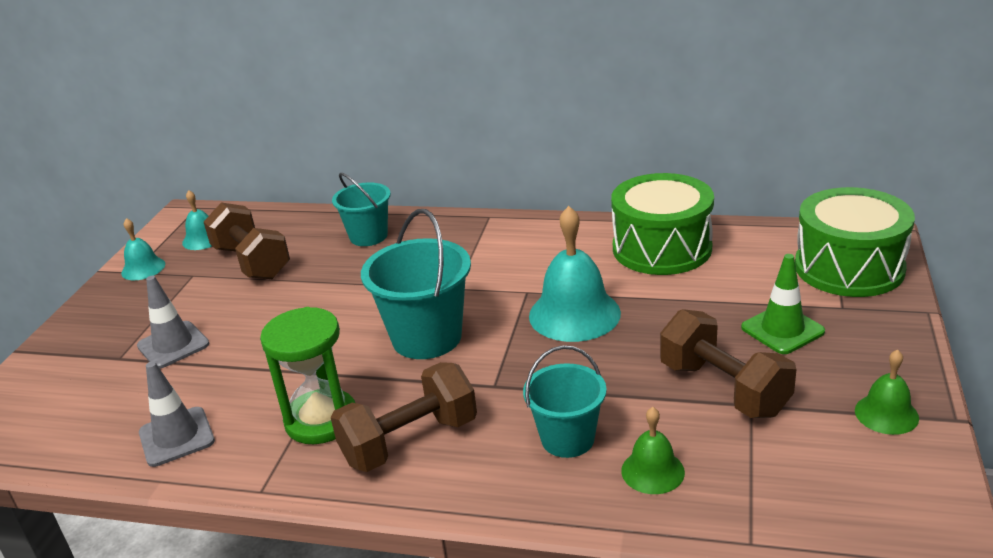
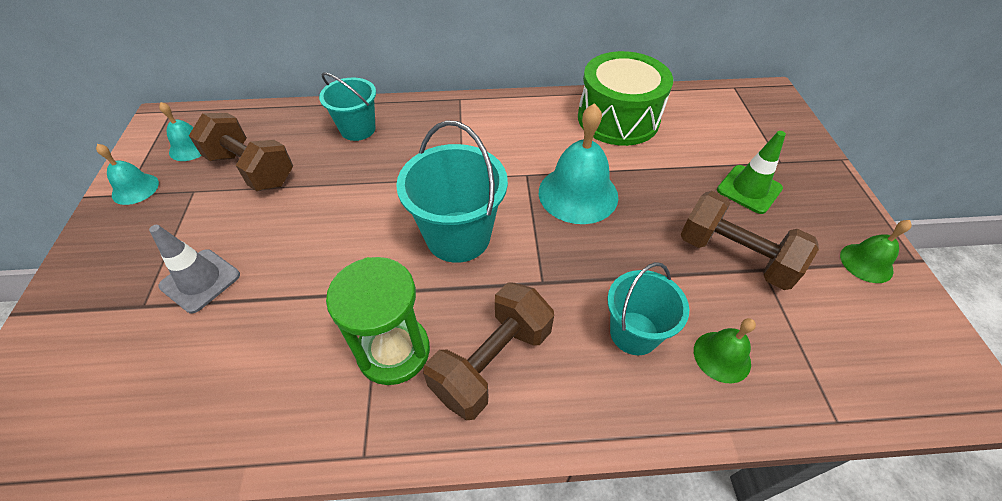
camera: 20 degrees left, 20 degrees up
grey traffic cone [139,361,215,467] -> none
green drum [795,187,915,297] -> none

